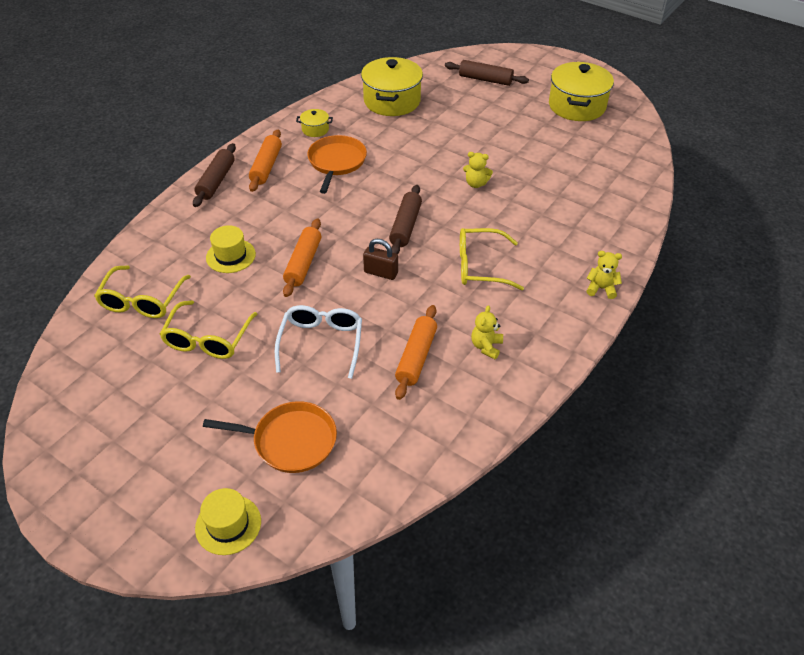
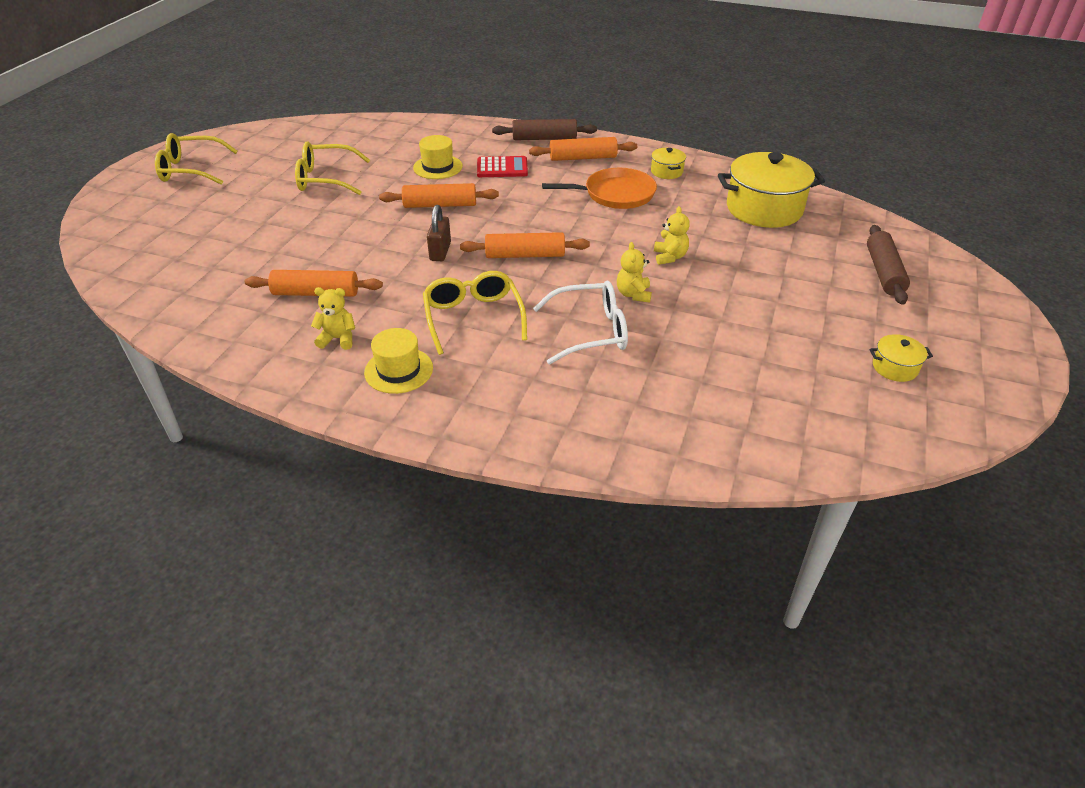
camera: 75 degrees right, 5 degrees down
yellow glasses [94,265,191,318] -> yellow glasses moved to [155,133,238,185]
yellow hat [195,488,261,555] -> yellow hat moved to [364,328,433,394]
orange pan [203,401,337,473] -> none
white glasses [275,305,362,379] -> white glasses moved to [533,281,628,364]
brown rolling pin [389,185,422,254] -> orange rolling pin [460,232,590,258]
yellow pot [549,62,614,121] -> yellow pot [870,334,933,382], size x0.46
yellow teddy bear [587,251,622,299] -> yellow teddy bear moved to [654,206,690,265]
none -> red calculator [477,156,528,177]

